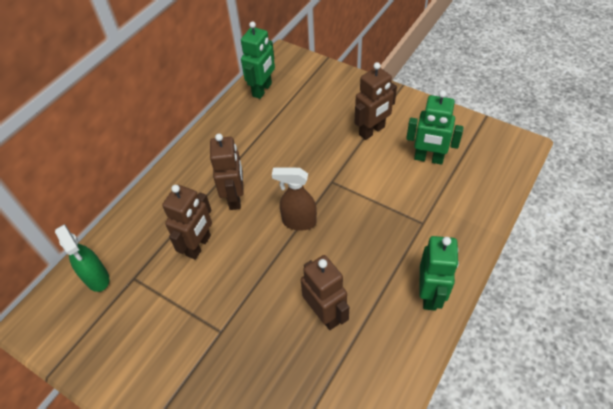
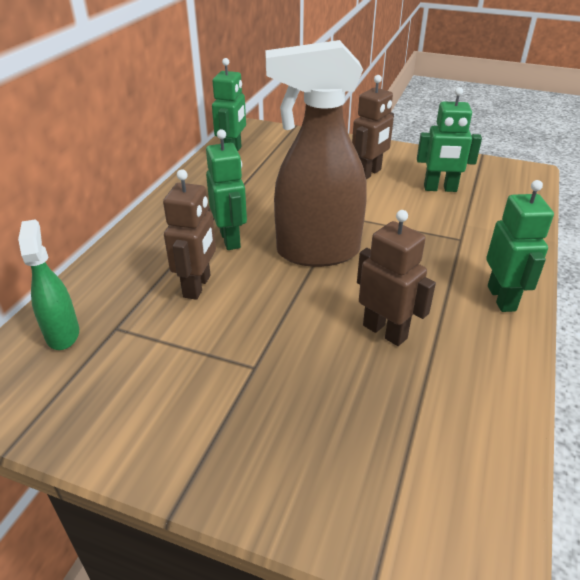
camera: 15 degrees left, 15 degrees down
green spray bottle [55,224,109,292] -> green spray bottle turned 150 degrees counterclockwise [18,219,79,350]
brown robot [210,134,244,210] -> green robot [206,129,247,250]
brown spray bottle [272,168,317,231] -> brown spray bottle [265,40,367,267], size x1.96

